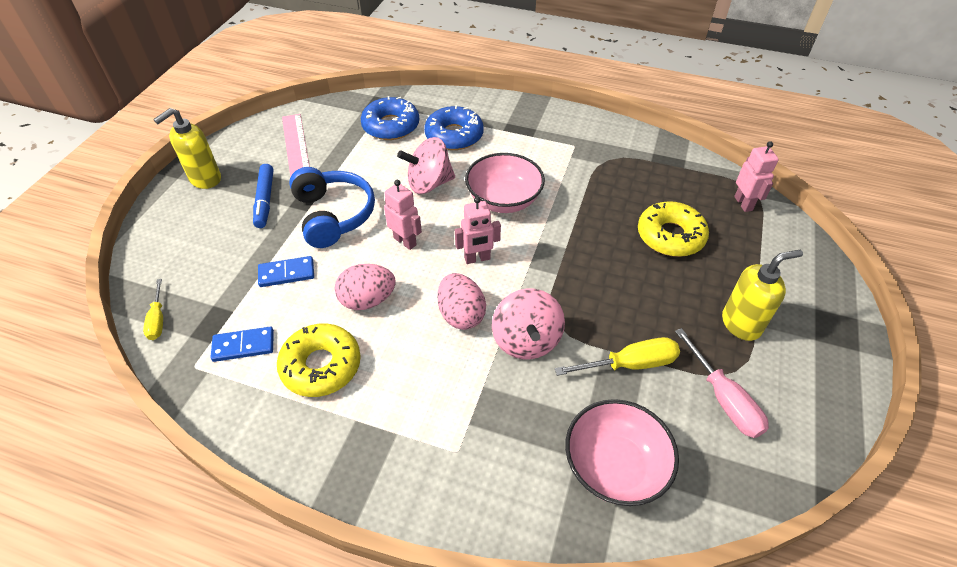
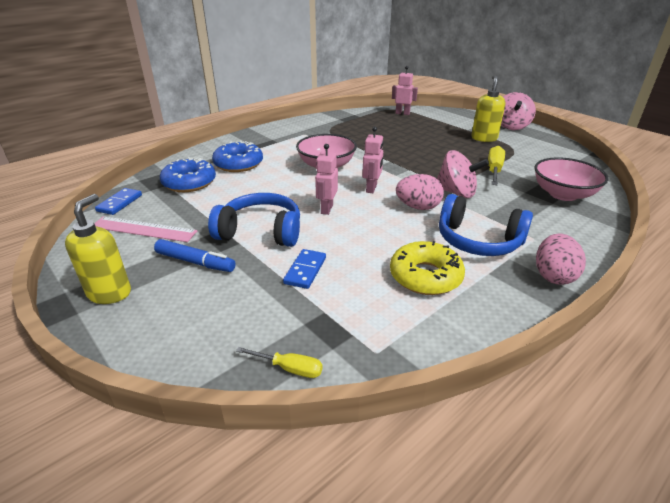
camera: 60 degrees left, 15 degrees down
yellow soap dispenser [153,108,221,189] -> yellow soap dispenser turned 150 degrees counterclockwise [65,194,131,304]
blue domino [210,327,274,362] -> blue domino moved to [95,188,142,215]
pink egg [334,264,396,310] -> pink egg moved to [536,234,586,285]
pink robot [384,180,422,250] -> pink robot turned 60 degrees counterclockwise [315,144,338,215]
pink spinning top [397,137,455,194] -> pink spinning top moved to [501,92,536,130]
yellow donut [638,201,709,257] -> none
pink screwdriver [675,328,769,438] -> none
none -> blue headphones [439,194,533,256]

